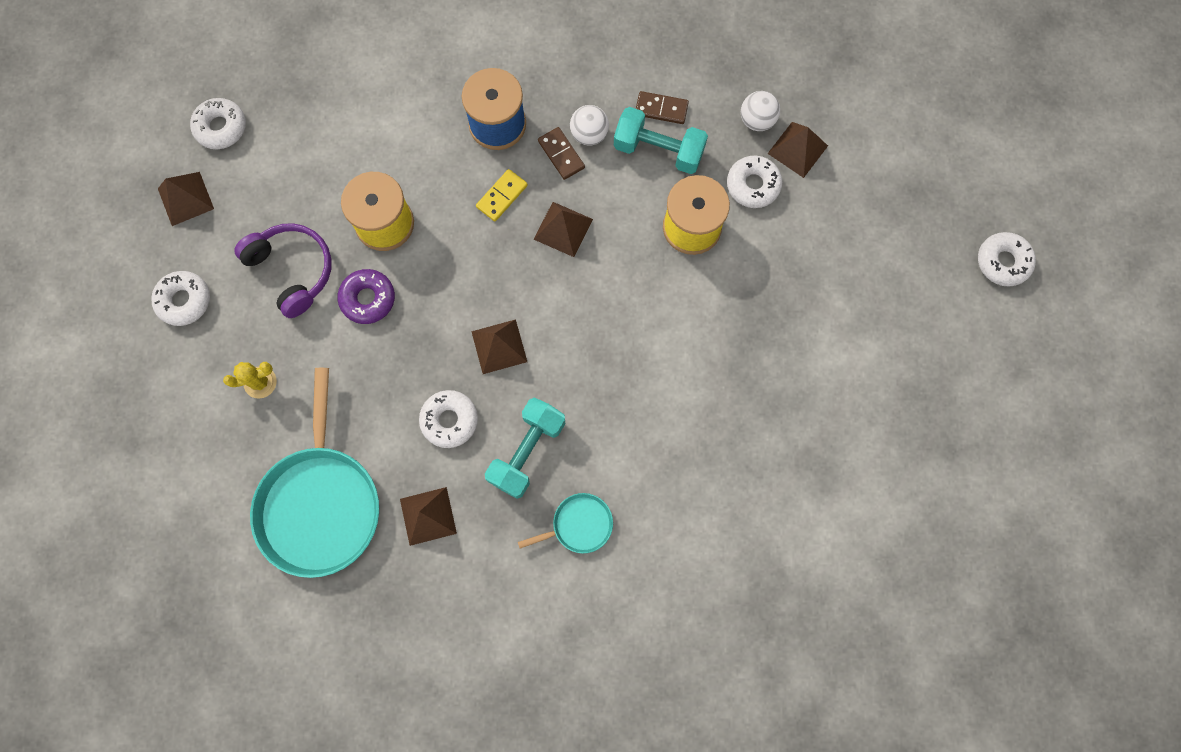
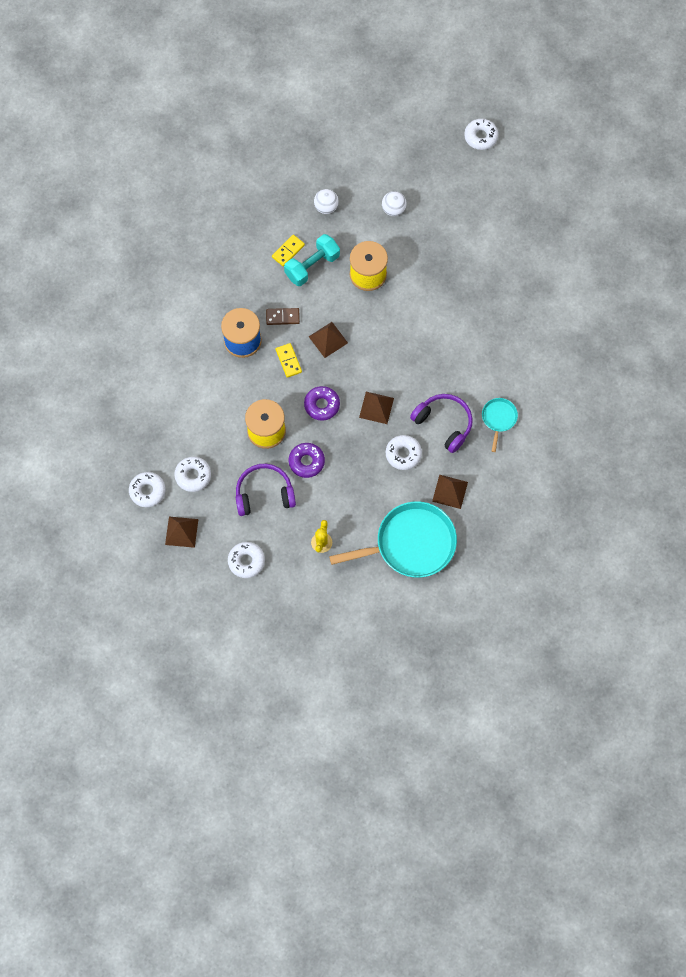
camera: 60 degrees left, 5 degrees down
turquoise pan [250,368,379,578] -> turquoise pan turned 45 degrees counterclockwise [329,501,457,578]
turquoise dumbbell [485,397,565,499] -> purple headphones [410,394,473,453]
white ball [570,105,609,146] -> white ball moved to [382,191,406,216]
brown domino [636,91,689,124] -> yellow domino [272,235,305,267]
white donut [727,156,782,208] -> white donut moved to [175,457,211,492]
brown pyramid [767,122,828,178] -> none
none -> purple donut [304,386,340,421]

